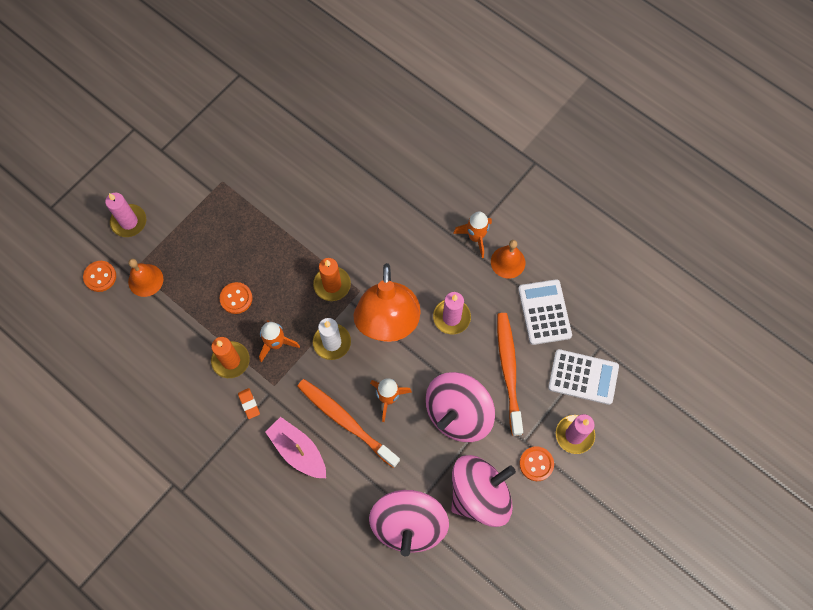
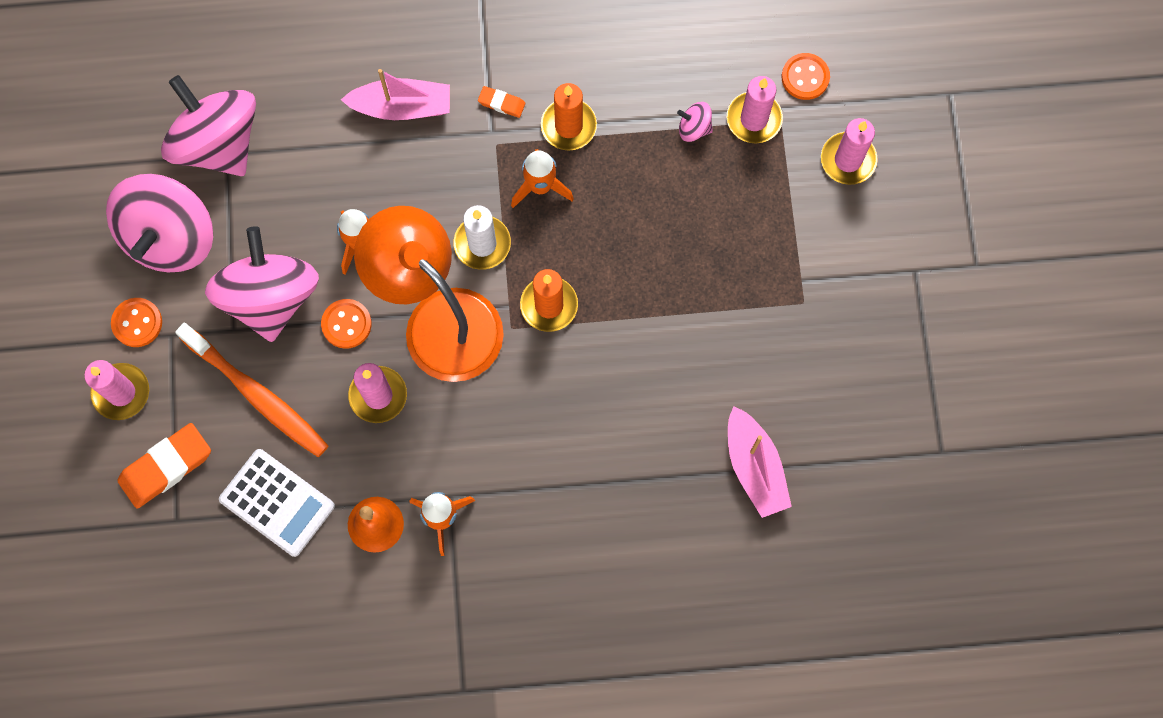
camera: 135 degrees right, 5 degrees up
orange bell [128,259,163,297] -> pink candle [727,76,783,143]
orange button [220,282,253,314] -> orange button moved to [321,299,372,349]
orange toothbrush [297,379,400,468] -> none
white calculator [548,349,619,405] -> orange eraser [117,423,211,509]
none -> pink spinning top [677,102,713,142]
none -> pink boat [728,406,792,518]

